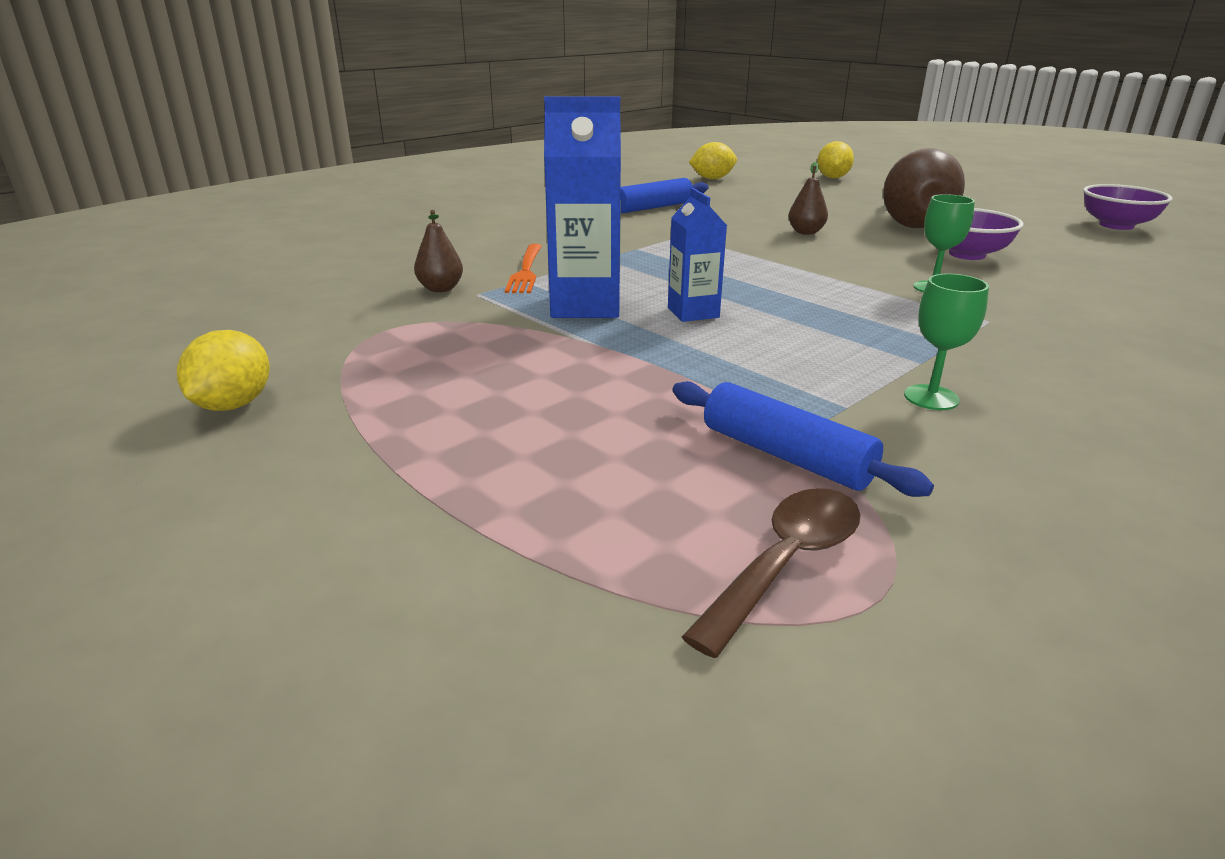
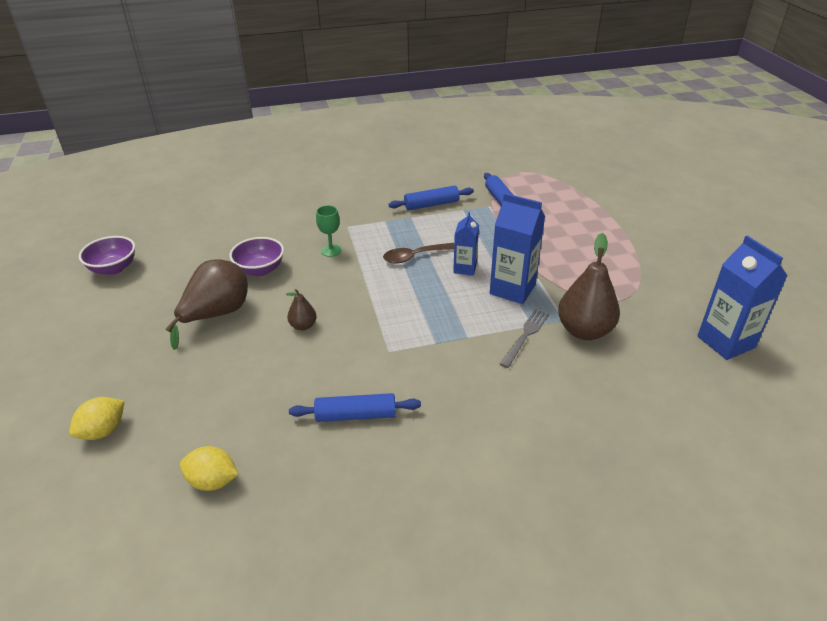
camera: 150 degrees left, 10 degrees up
yellow lemon [177,330,270,411] -> none
brown pear [414,210,463,292] -> brown pear [558,233,620,340], size x2.02
orange fork [505,244,542,293] -> grey fork [500,309,549,368]
brown spoon [682,488,861,658] -> brown spoon moved to [383,243,454,263]
green goblet [904,274,989,410] -> blue rolling pin [388,186,474,210]
none -> blue carton [697,236,787,360]

